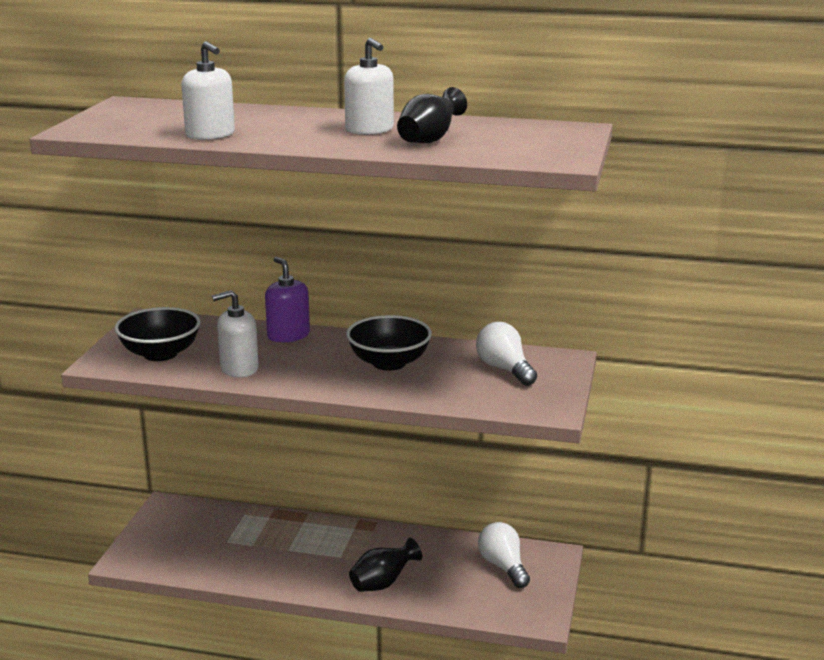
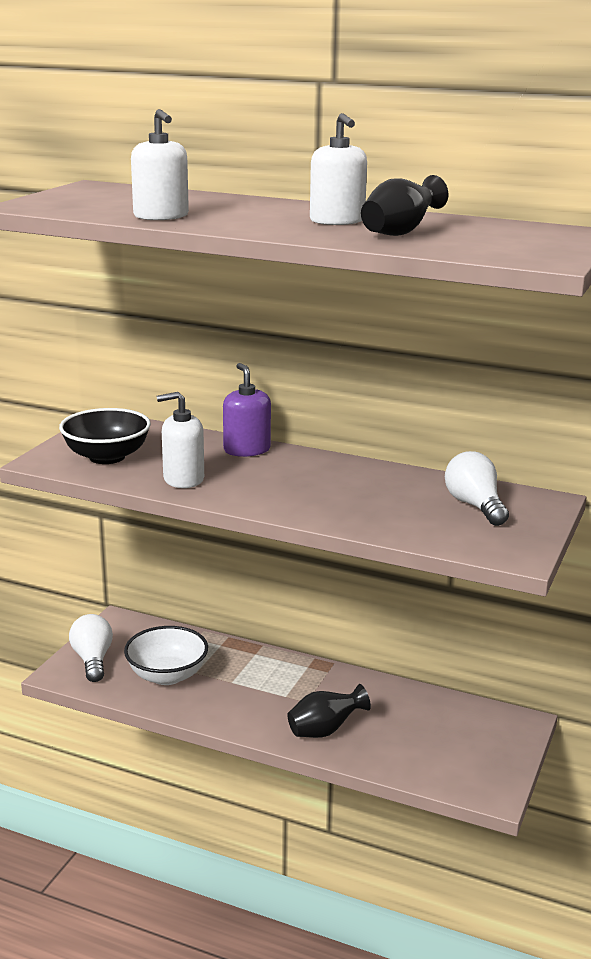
camera: 10 degrees right, 0 degrees up
black bowl [346,315,432,371] -> none
white light bulb [478,522,530,588] -> white light bulb moved to [69,614,113,682]
none -> white bowl [124,626,208,685]

